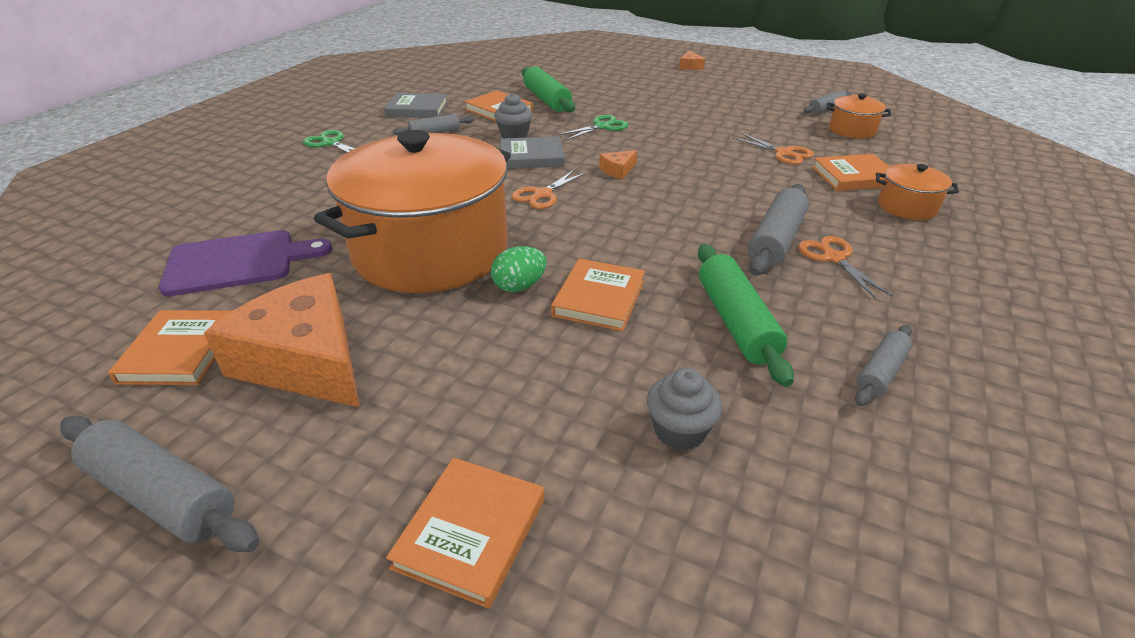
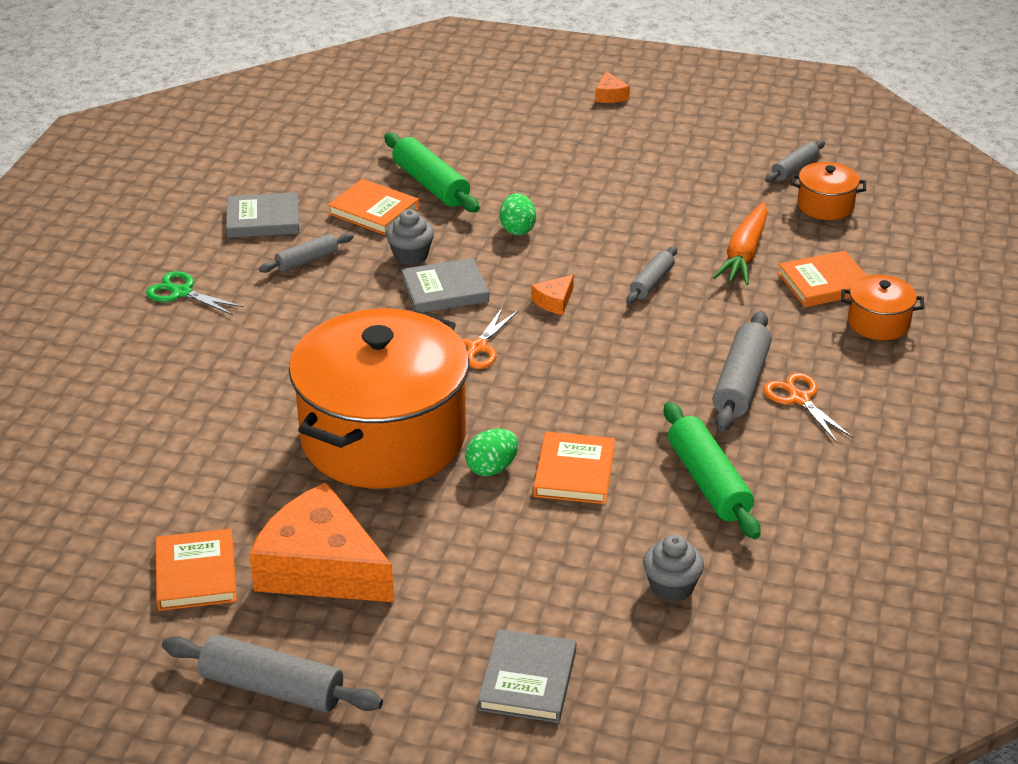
camera: 10 degrees left, 0 degrees up
purple cutting board [159,230,332,296] -> none
orange book [386,458,544,609] -> grey book [478,629,576,723]
green scissors [557,115,629,141] -> green egg [500,193,536,235]
orange scissors [733,133,814,165] -> orange carrot [712,202,768,285]
grey rolling pin [855,325,912,406] -> grey rolling pin moved to [627,246,677,304]

